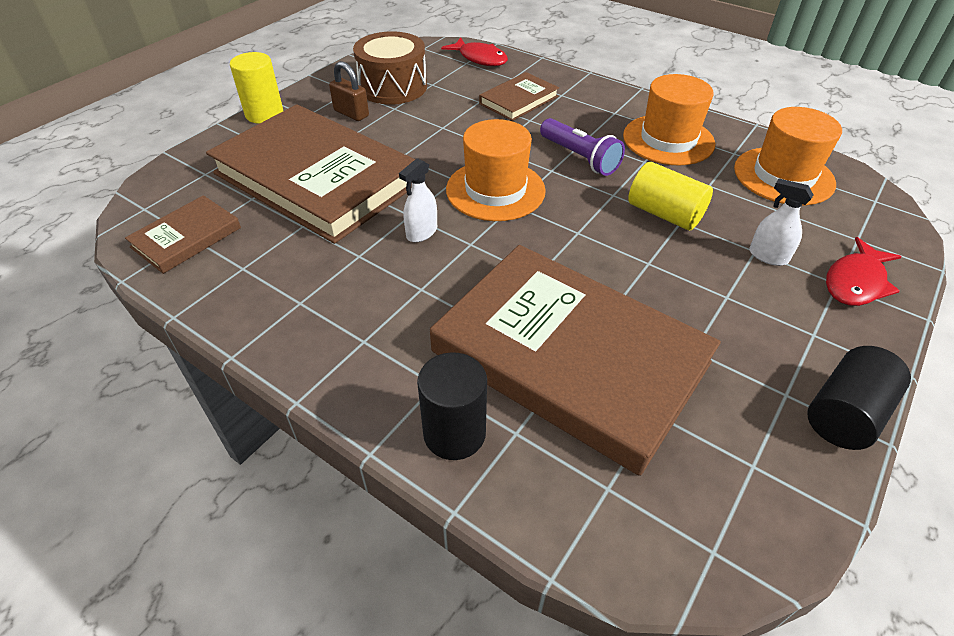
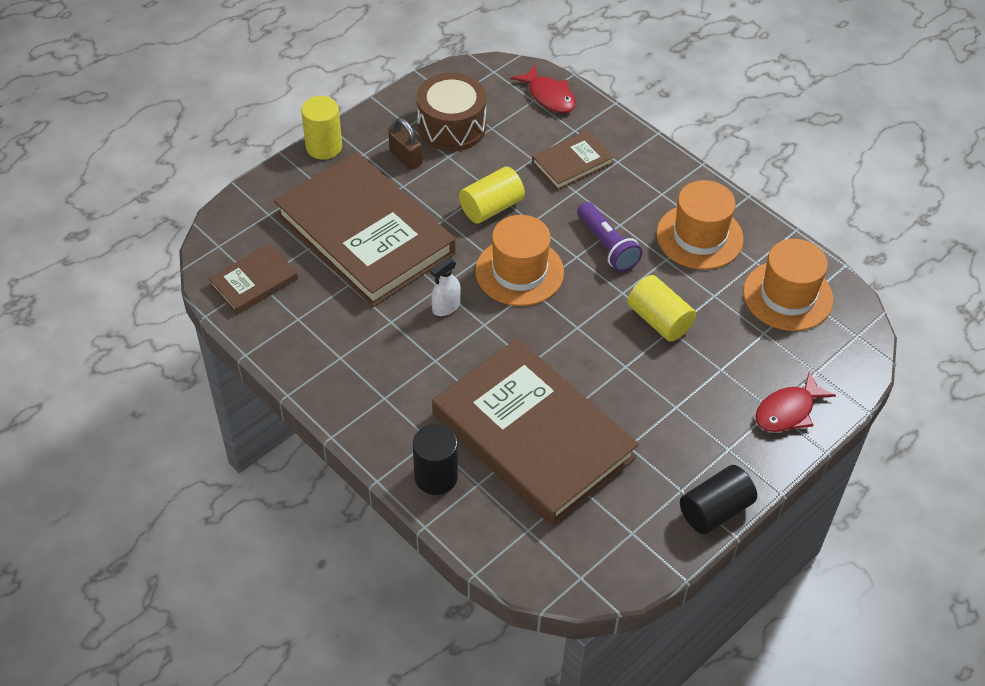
camera: 10 degrees right, 5 degrees up
white spray bottle [749,179,813,266] -> none
none -> yellow cylinder [459,167,525,224]

